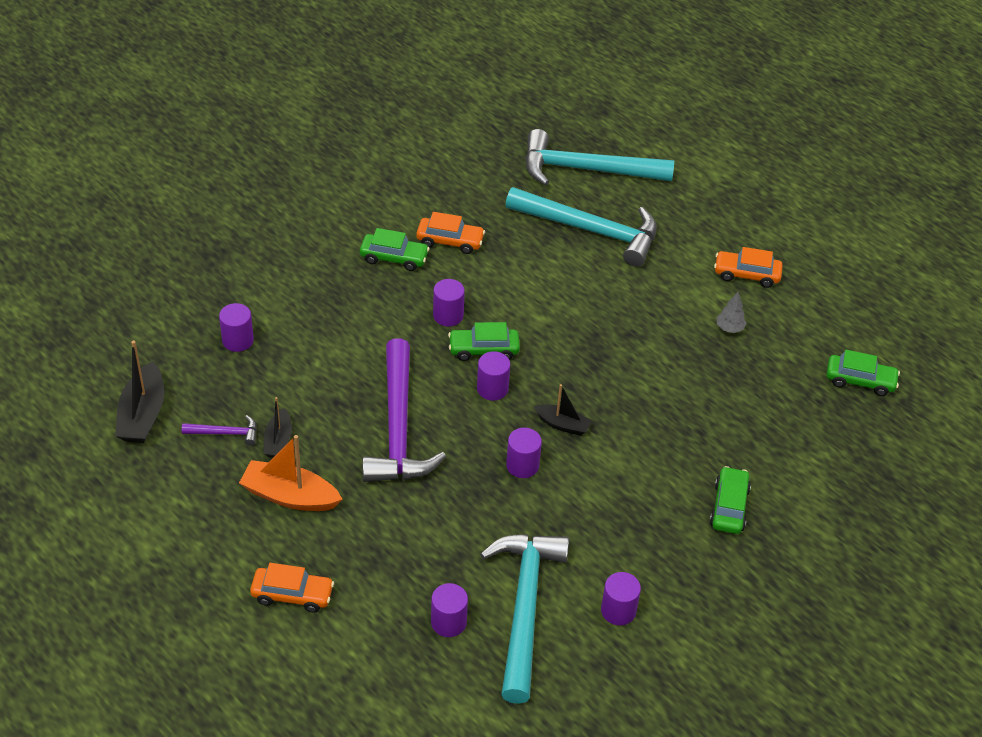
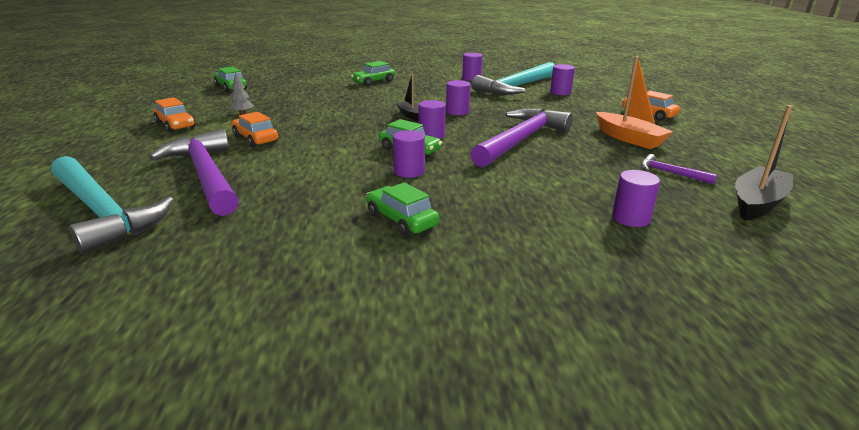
camera: 140 degrees left, 20 degrees down
black boat [263,397,292,458] -> none
orange car [416,212,485,254] -> orange car moved to [232,112,278,147]
turquoise hammer [505,187,657,267] -> purple hammer [149,129,239,216]

